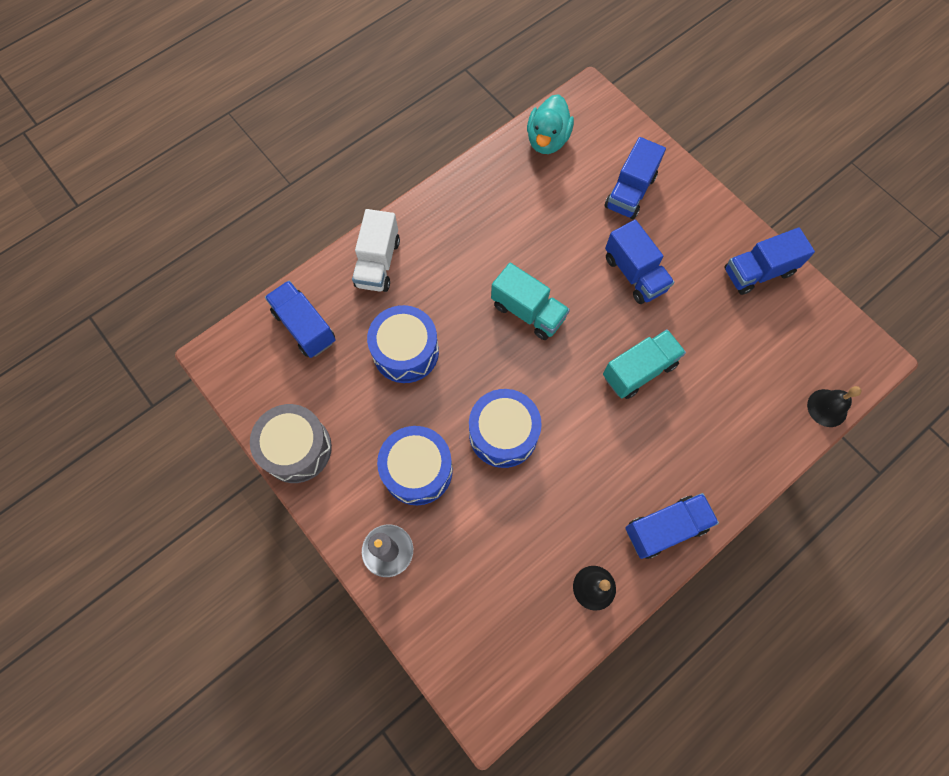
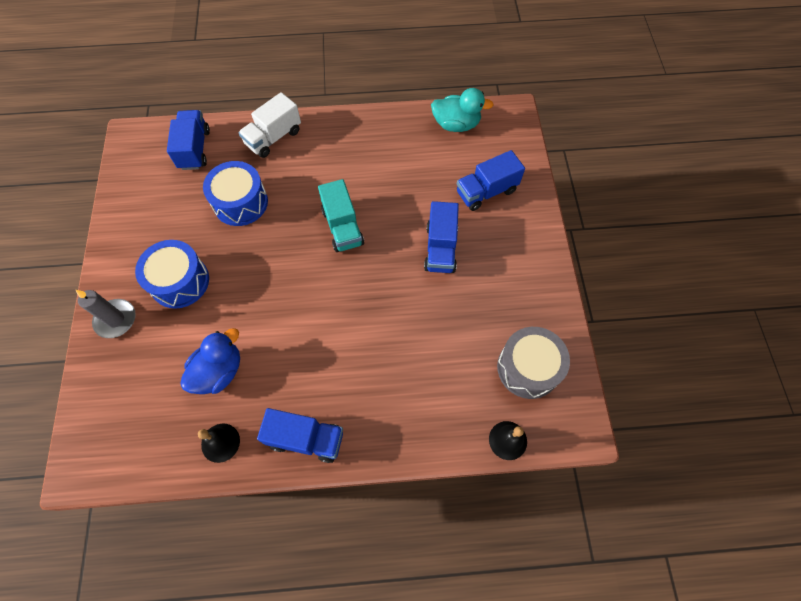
camera: 35 degrees right, 5 degrees down
grey drum [250,404,332,483] -> grey drum moved to [497,327,570,399]
blue drum [469,389,542,468] -> none
turquoise duck [527,94,574,154] -> turquoise duck turned 135 degrees counterclockwise [431,88,494,132]
turquoise truck [603,329,686,399] -> none
blue truck [724,227,815,295] -> none
none -> blue duck [180,328,240,394]

